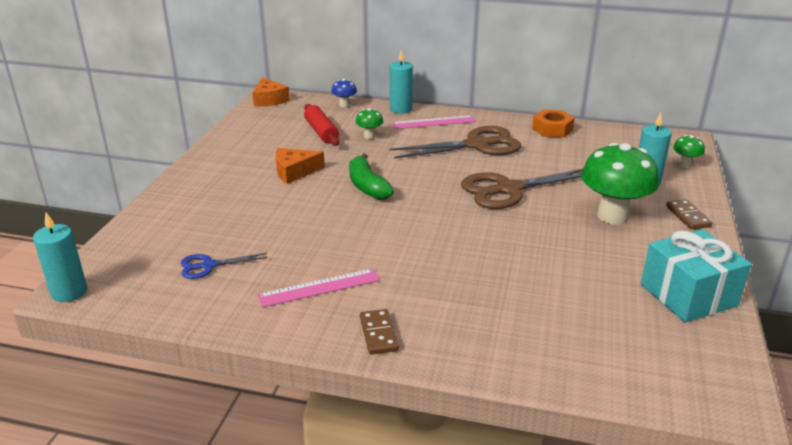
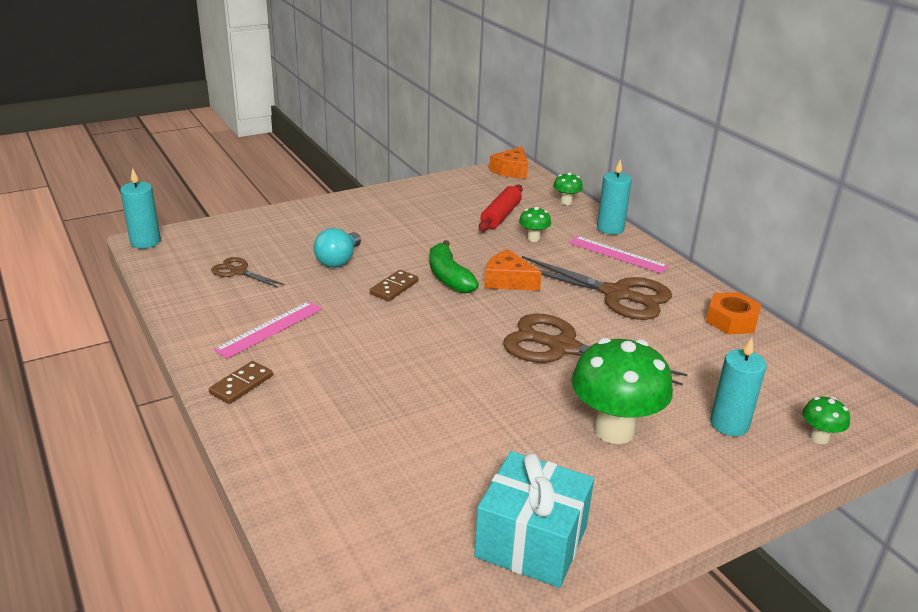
camera: 45 degrees right, 0 degrees up
blue scissors [181,253,268,279] -> brown scissors [211,257,285,288]
pink ruler [258,269,380,307] -> pink ruler turned 75 degrees counterclockwise [214,301,322,359]
orange cheese [276,148,325,184] -> orange cheese moved to [484,249,542,291]
blue mushroom [331,79,357,107] -> green mushroom [553,172,583,205]
green banana [349,153,394,200] -> green banana turned 45 degrees counterclockwise [429,240,479,293]
brown domino [666,199,712,230] -> brown domino moved to [370,270,419,301]
none -> turquoise light bulb [314,228,361,268]

